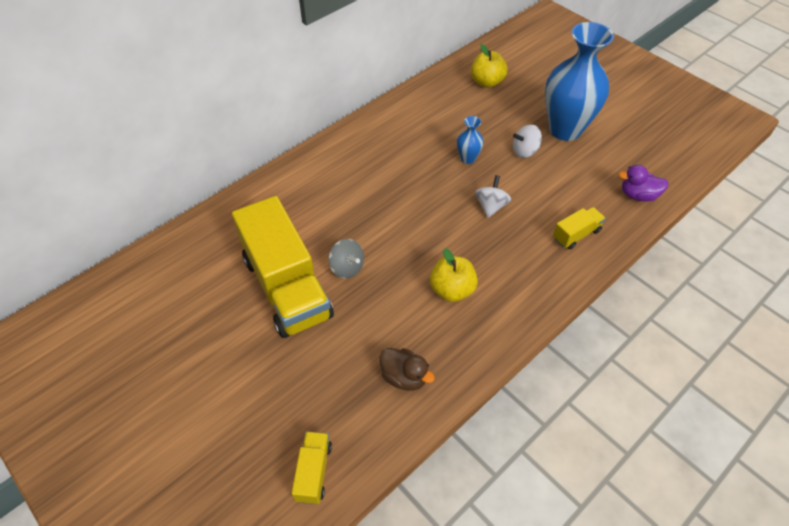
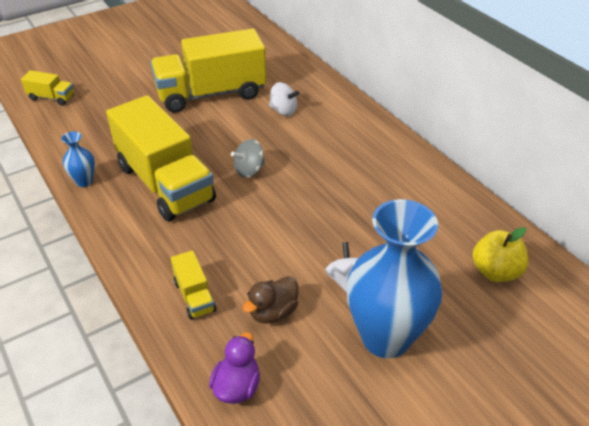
camera: 100 degrees right, 10 degrees down
grey spinning top [329,239,364,279] -> grey spinning top moved to [231,139,265,178]
brown duck [380,348,435,391] -> brown duck moved to [243,276,299,324]
yellow apple [430,248,478,302] -> yellow truck [106,95,216,221]
blue vase [457,116,484,164] -> blue vase moved to [61,131,95,187]
white spinning top [475,175,511,218] -> white spinning top moved to [269,82,300,116]

